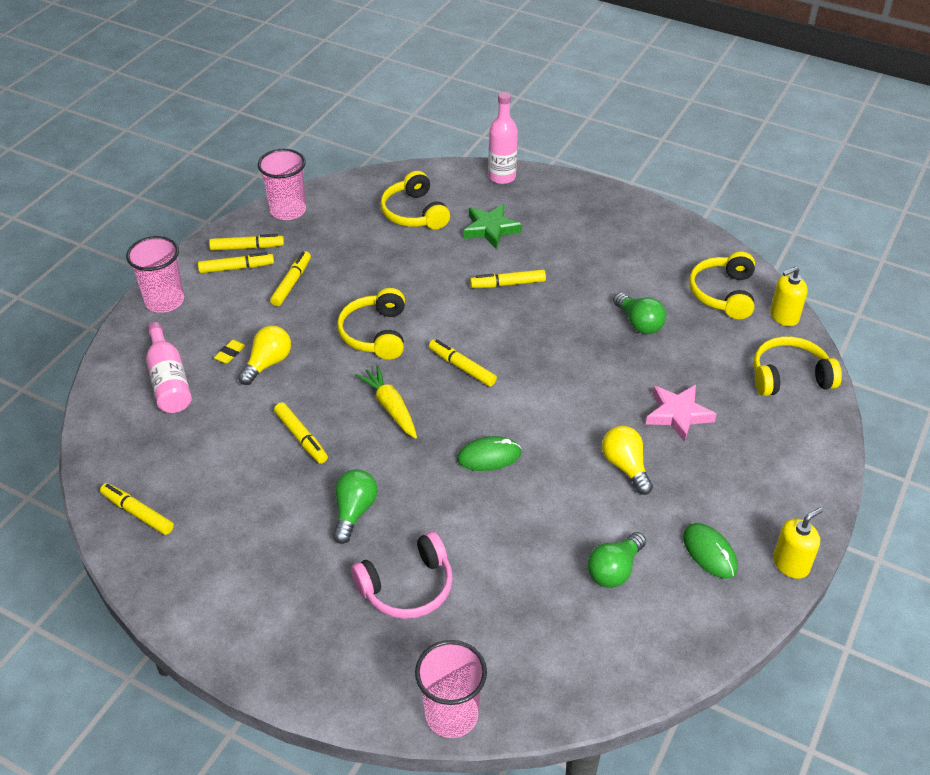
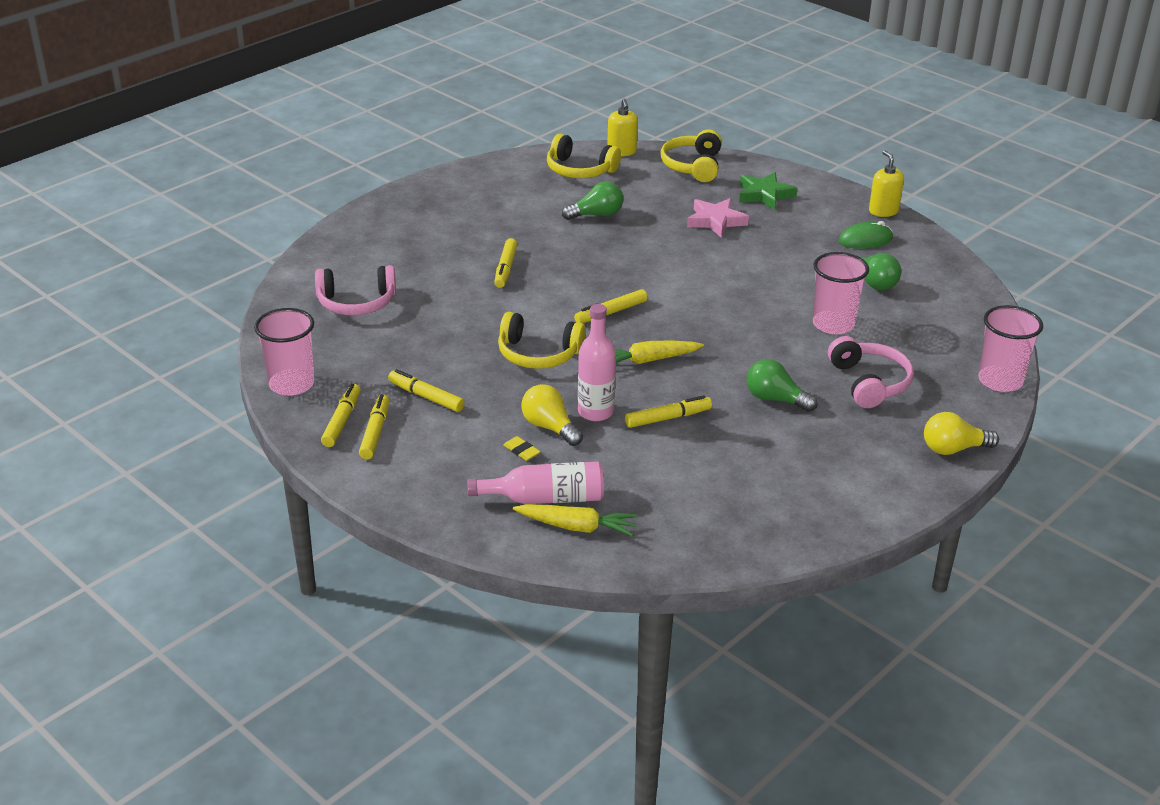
camera: 75 degrees left, 10 degrees down
yellow marker [100,483,174,535] -> none
pink cup [126,236,184,313] -> pink cup moved to [813,252,869,334]
yellow headphones [380,171,450,230] -> pink headphones [315,265,396,315]
green mouse [457,436,522,471] -> none
green star [463,204,522,249] -> green star moved to [739,172,797,210]
pink bottle [488,92,518,184] -> pink bottle moved to [578,304,616,421]
yellow light bulb [602,426,653,495] -> yellow light bulb moved to [924,412,999,455]
none -> yellow carrot [513,504,638,536]

